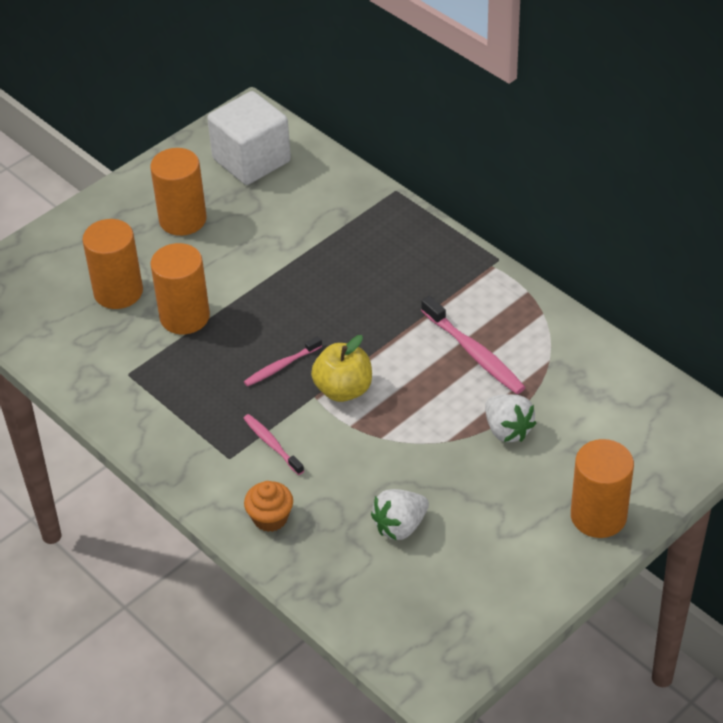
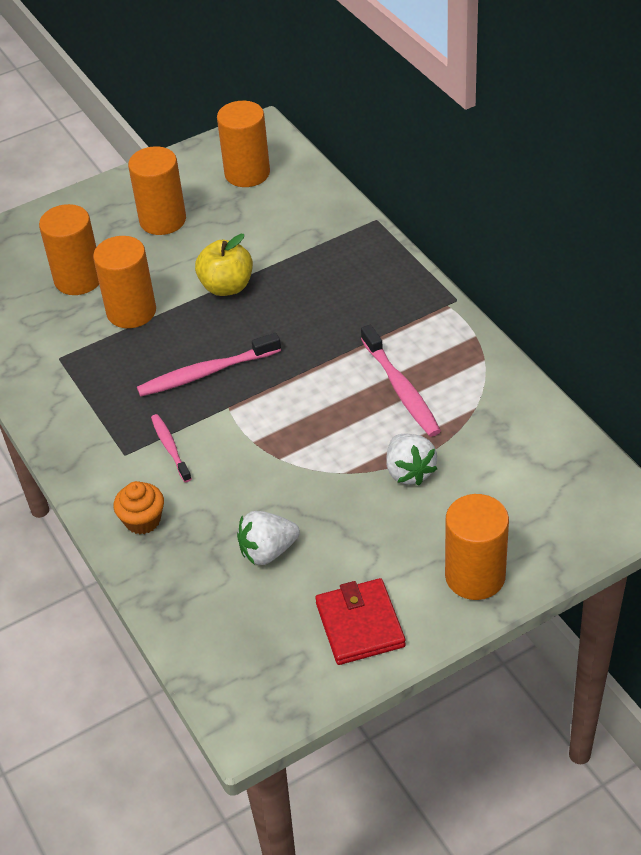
camera: 15 degrees right, 0 degrees up
white cube [207,91,291,185] -> orange cylinder [217,101,270,187]
pink toothbrush [244,336,322,387] -> pink toothbrush [137,333,281,397], size x1.64
yellow apple [311,335,372,402] -> yellow apple moved to [195,234,253,296]
none -> red wallet [315,578,406,665]

